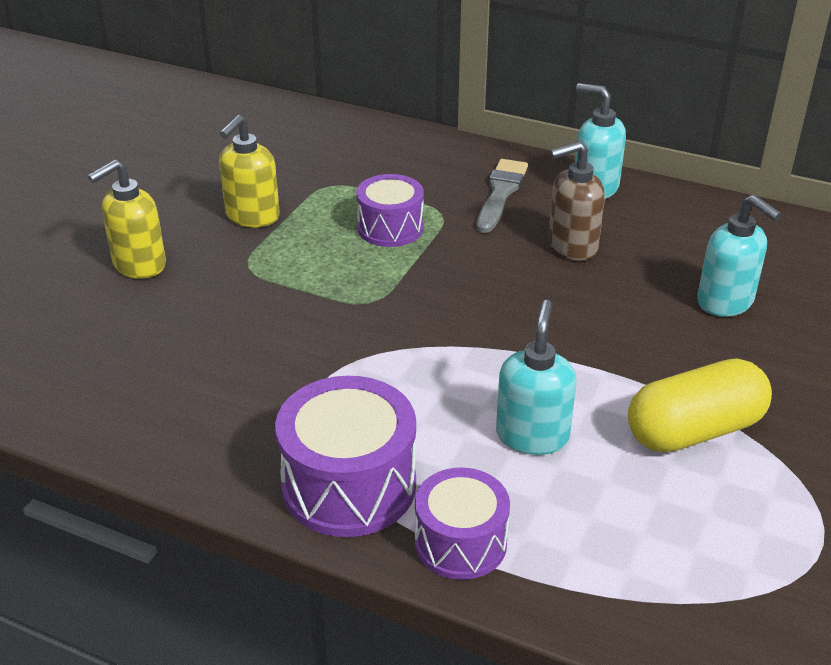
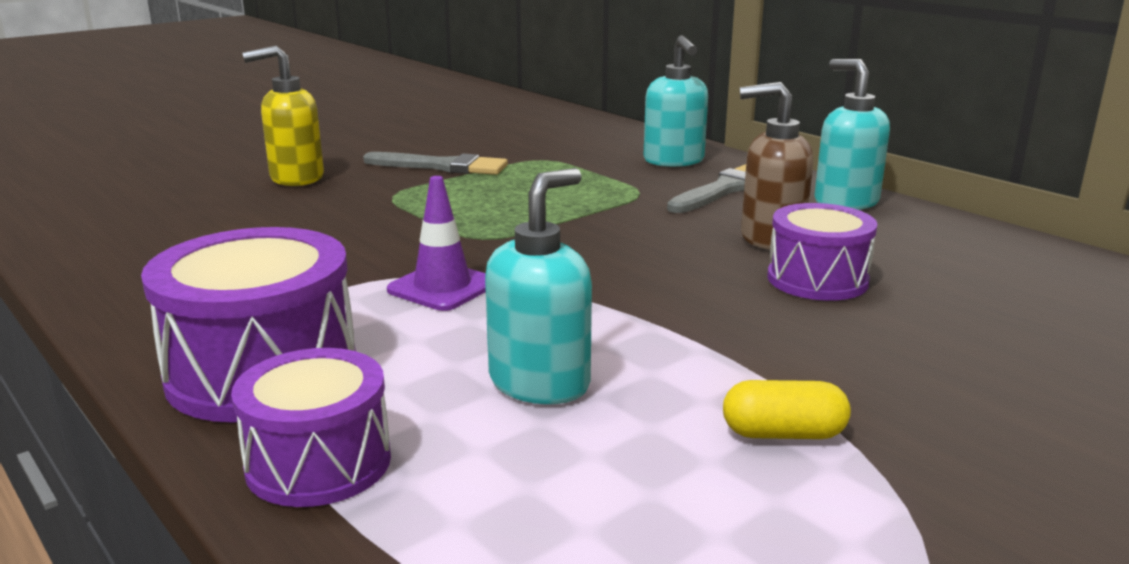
camera: 25 degrees right, 15 degrees down
yellow soap dispenser [219,115,280,227] -> grey brush [363,152,508,175]
purple drum [356,174,424,247] -> purple drum moved to [767,203,877,301]
yellow capsule [628,358,772,452] -> yellow capsule [723,380,851,439], size x0.50
turquoise soap dispenser [697,195,781,317] -> turquoise soap dispenser moved to [644,35,708,167]
none -> purple traffic cone [387,176,486,311]

